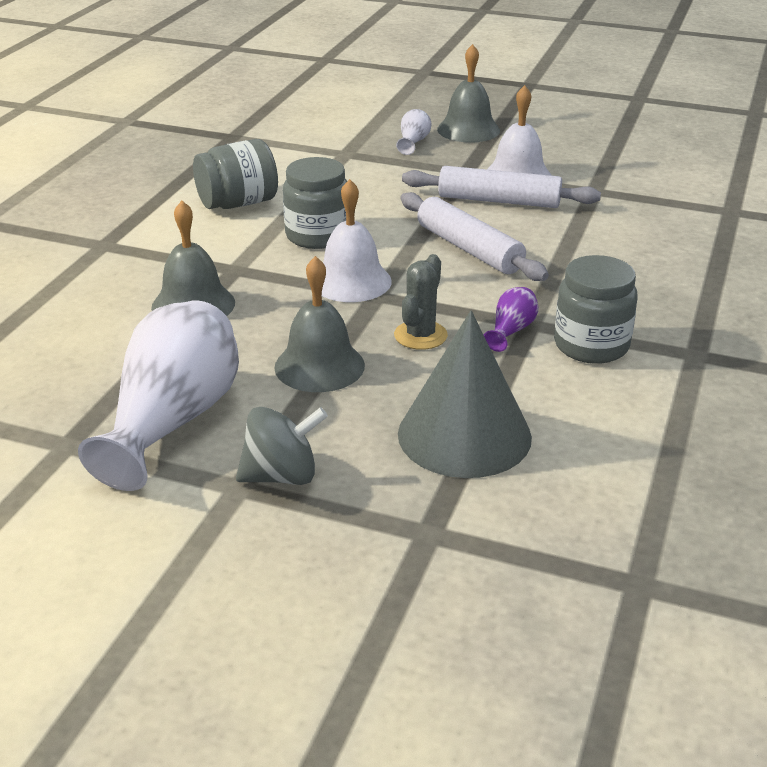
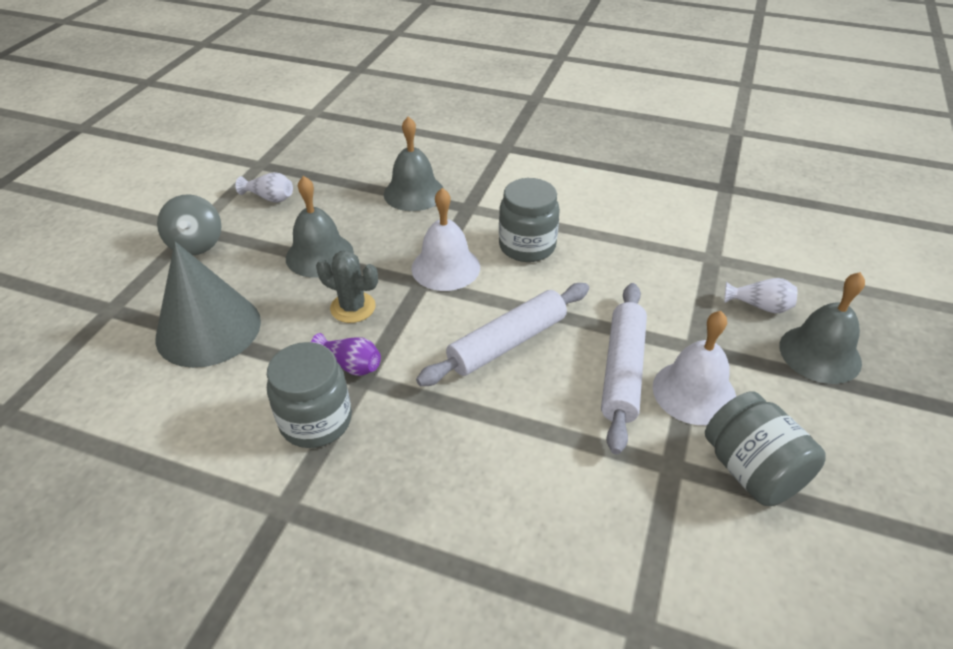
camera: 90 degrees right, 10 degrees up
white vase [78,300,239,491] -> white vase [235,172,293,203], size x0.42
grey jar [193,139,278,209] -> grey jar moved to [705,391,826,506]

